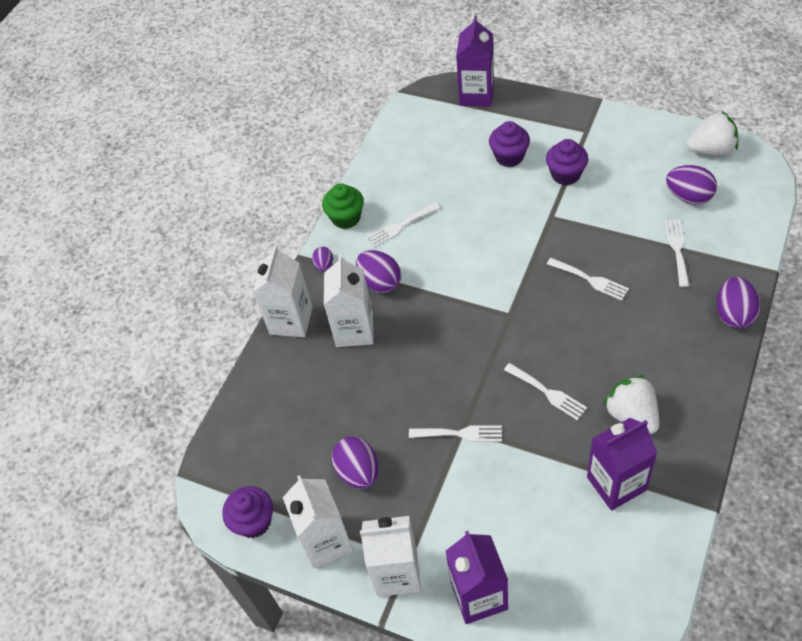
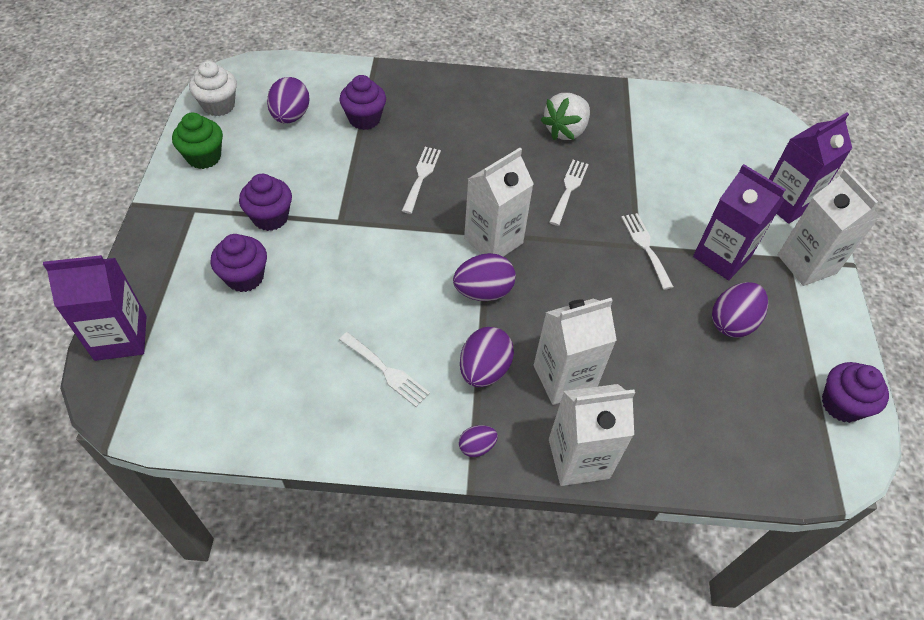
camera: 120 degrees left, 0 degrees up
white carton [283,475,353,568] -> white carton moved to [464,148,534,257]
green cupcake [322,183,364,229] -> green cupcake moved to [172,112,223,169]
purple carton [587,418,657,511] -> purple carton moved to [693,164,786,280]
white fork [664,219,689,287] -> purple cupcake [339,75,386,130]
white strawberry [686,111,738,155] -> white cupcake [189,61,237,116]
purple egg [717,277,760,329] -> purple egg moved to [453,253,516,301]

